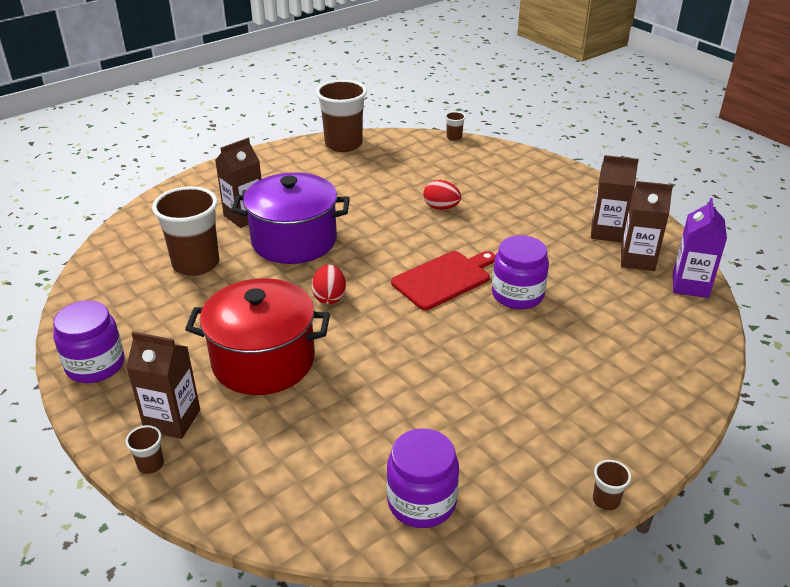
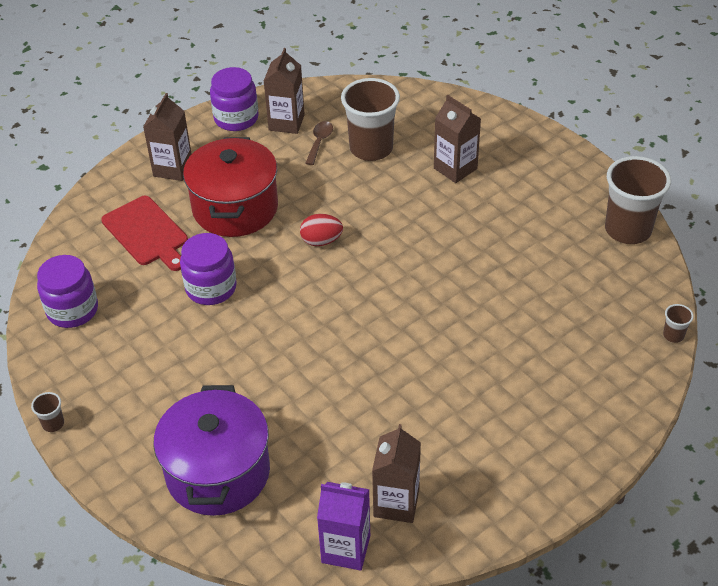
camera: 90 degrees right, 10 degrees up
brown cup [126,425,164,474] -> none
purple pot [231,172,350,264] -> purple pot moved to [153,385,270,516]
red cutting board [391,251,496,310] -> red cutting board moved to [101,196,188,271]
red egg [423,180,461,210] -> none
purple jar [492,235,549,309] -> purple jar moved to [180,233,237,305]
brown carton [591,155,639,242] -> brown carton moved to [264,48,305,134]
none -> brown spoon [305,121,333,165]

